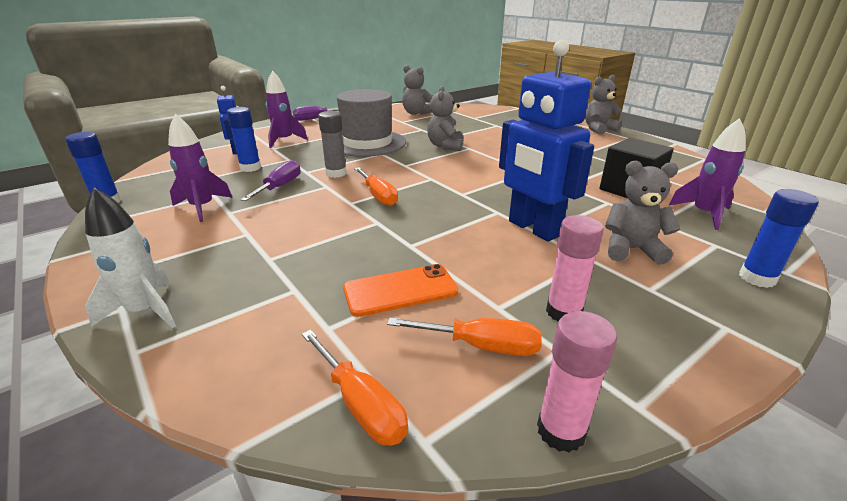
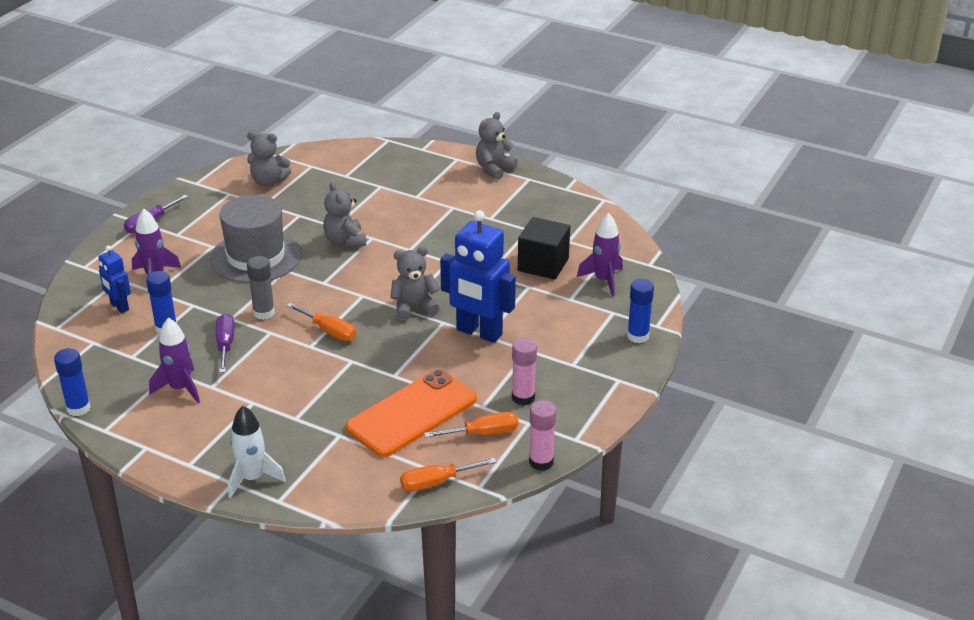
camera: 25 degrees left, 5 degrees up
orange screwdriver [302,330,408,446] -> orange screwdriver turned 135 degrees clockwise [400,458,497,492]
orange phone [343,264,458,317] -> orange phone [346,369,477,457], size x1.65
grey teddy bear [605,161,680,265] -> grey teddy bear moved to [390,246,440,321]

